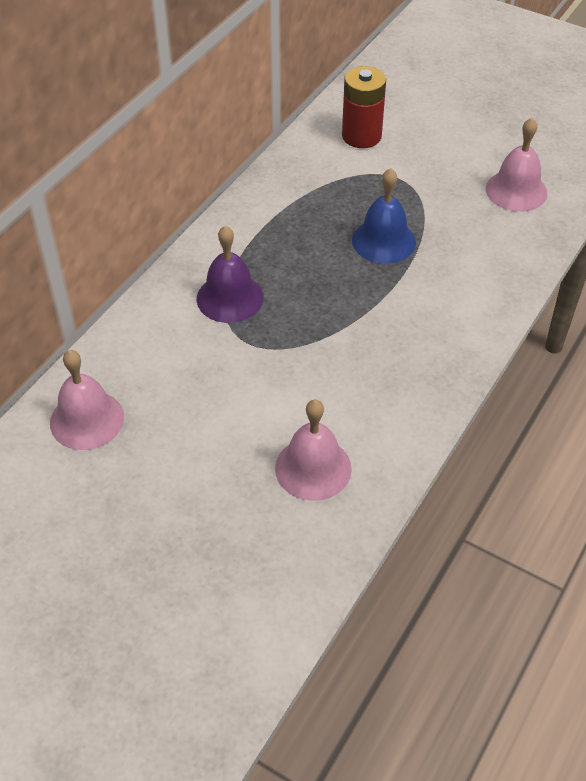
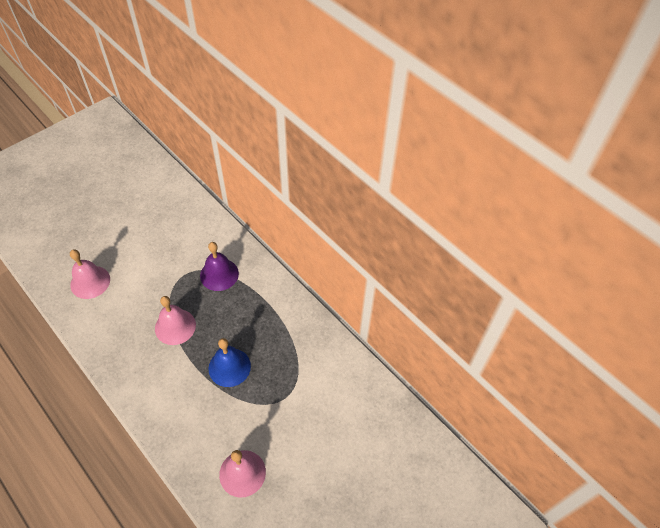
camera: 105 degrees right, 5 degrees up
pink bell [50,350,124,450] -> pink bell moved to [155,296,196,345]
red battery [342,66,386,148] -> none

